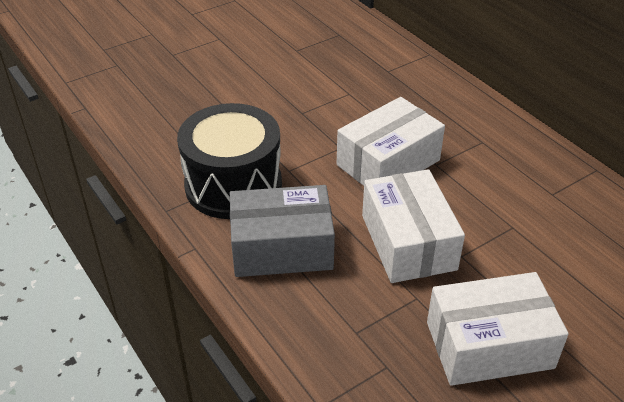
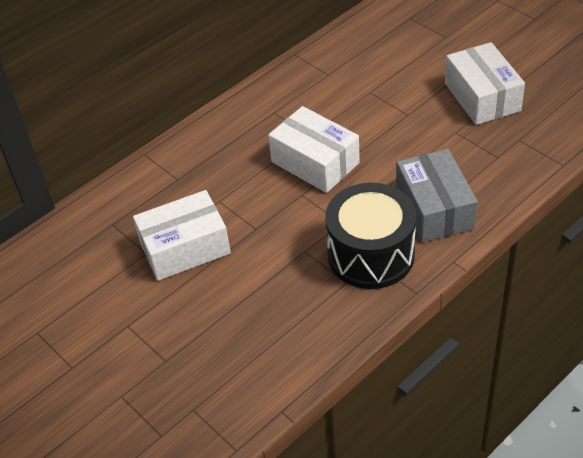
camera: 95 degrees left, 5 degrees up
white box [362,169,465,283] -> white box moved to [133,190,231,281]

